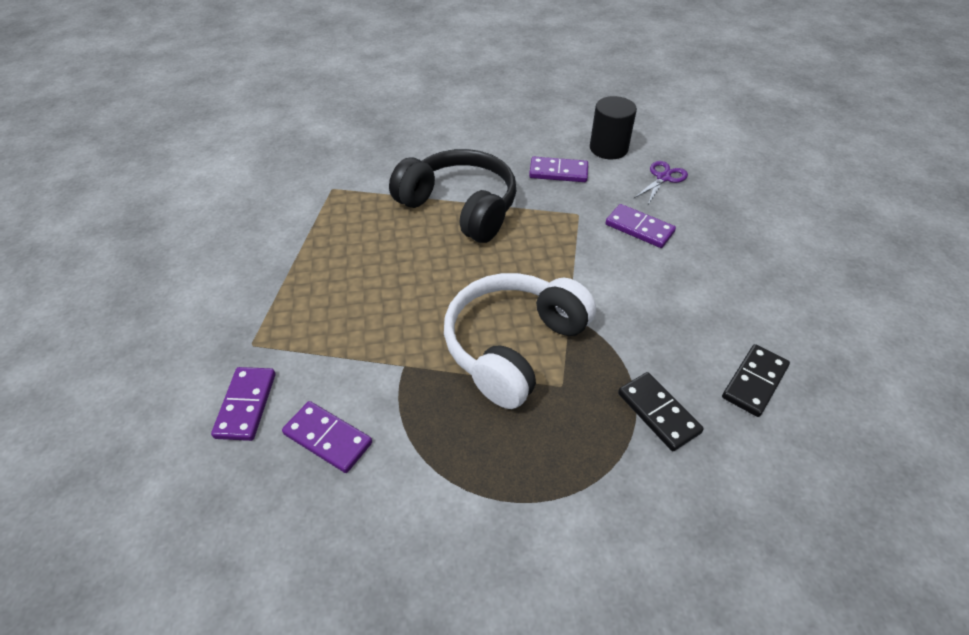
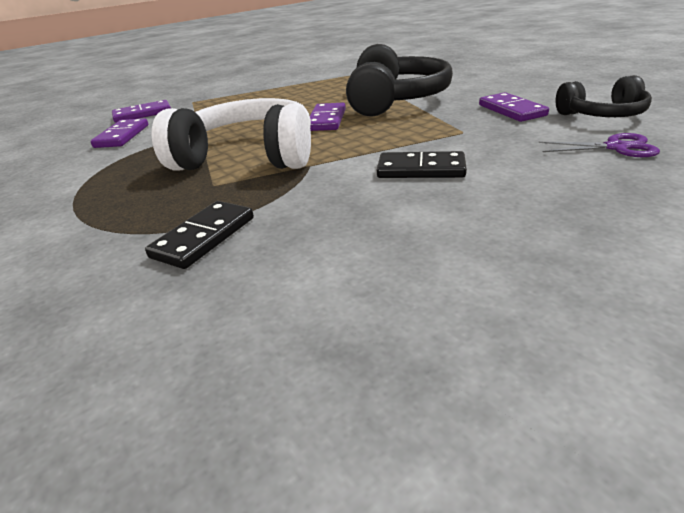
camera: 65 degrees right, 15 degrees down
black cylinder [590,96,637,159] -> black headphones [556,75,652,117]
purple domino [606,204,676,248] -> purple domino moved to [310,103,346,131]
black domino [722,344,790,417] -> black domino moved to [377,151,467,178]

